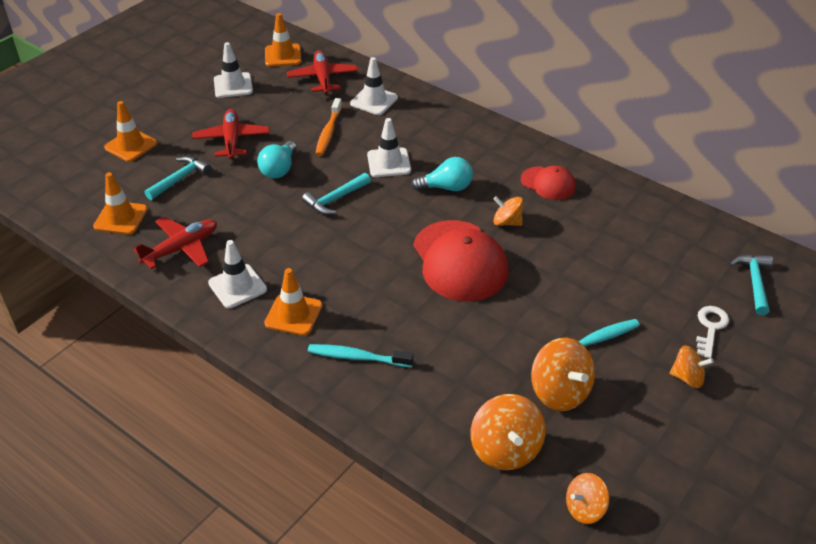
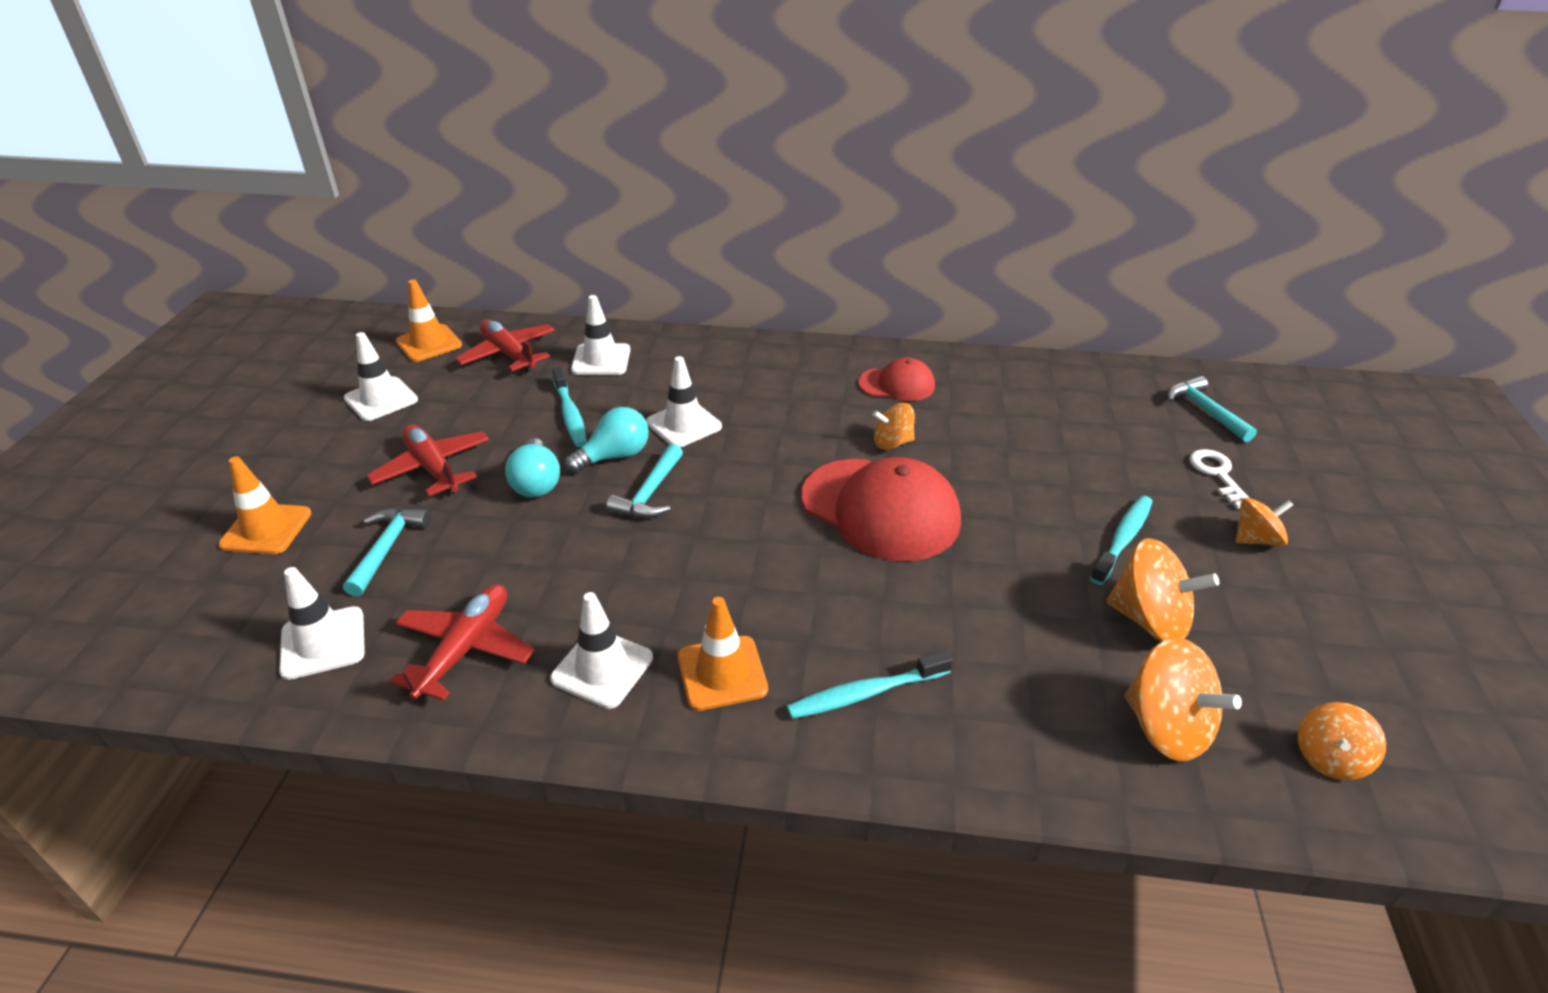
camera: 30 degrees left, 5 degrees down
orange traffic cone [93,172,148,235] -> white traffic cone [279,567,365,680]
orange toothbrush [315,98,342,156] -> turquoise toothbrush [552,367,587,447]
turquoise light bulb [411,157,473,191] -> turquoise light bulb moved to [564,407,649,474]

